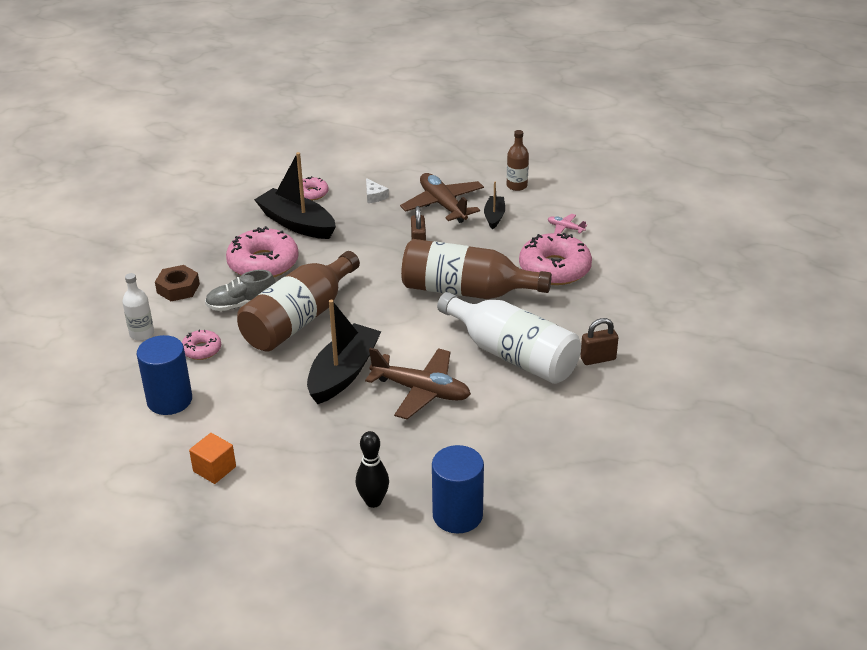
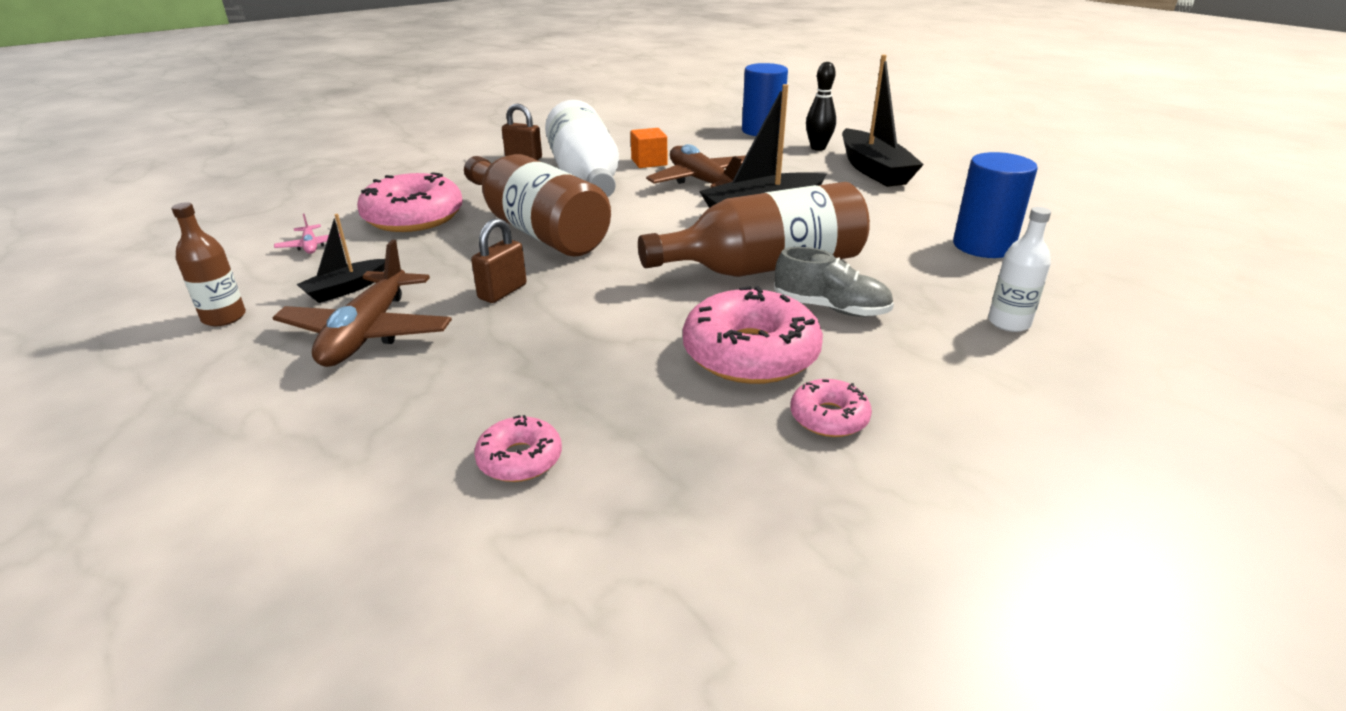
camera: 145 degrees left, 5 degrees down
brown nut [155,265,200,301] -> none
pink donut [182,329,221,360] -> pink donut moved to [790,379,872,437]
orange cube [189,433,236,484] -> orange cube moved to [631,128,667,168]
black boat [254,152,336,239] -> black boat moved to [842,55,924,187]
white cheese [366,178,389,203] -> none

